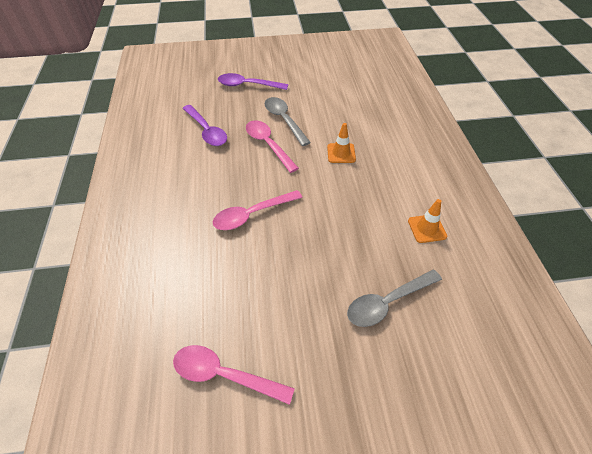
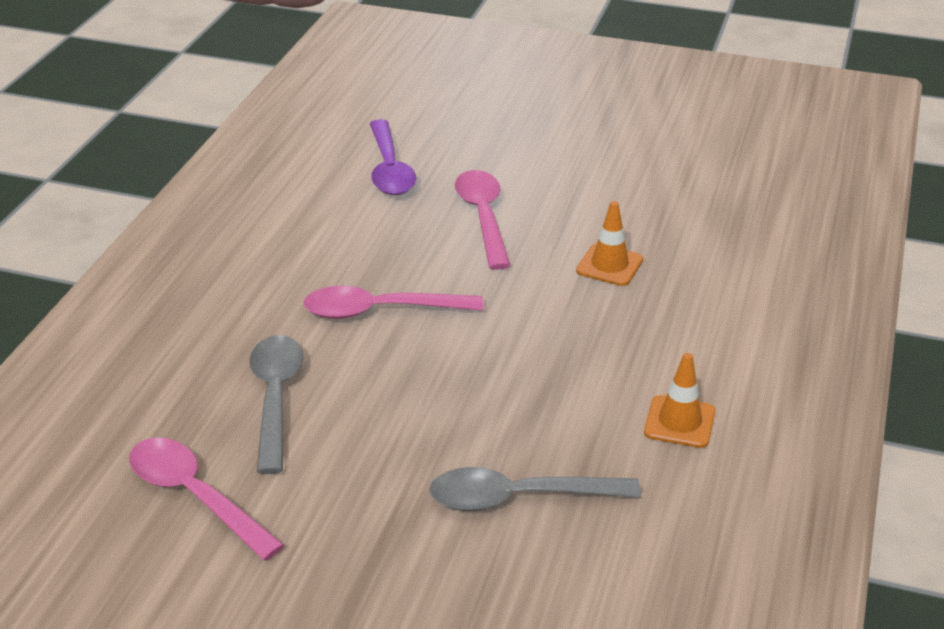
camera: 25 degrees right, 15 degrees down
purple spoon [218,73,288,90] -> none
grey spoon [265,97,311,146] -> grey spoon moved to [249,335,303,474]

